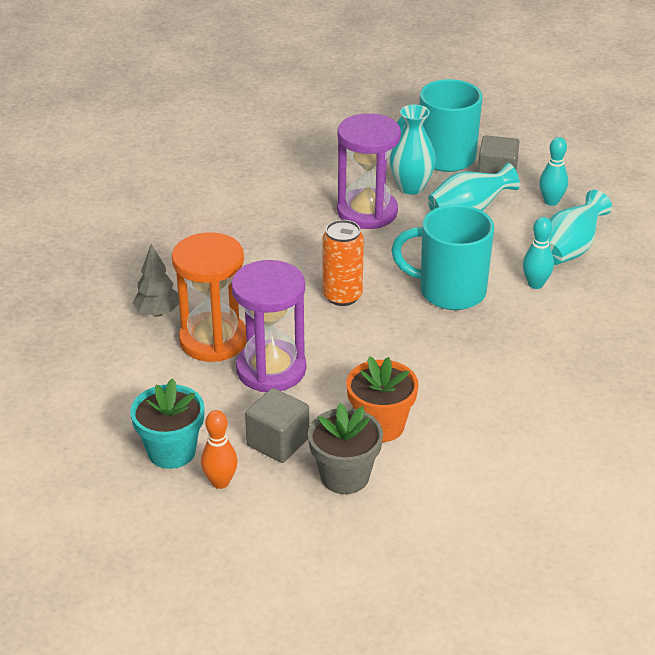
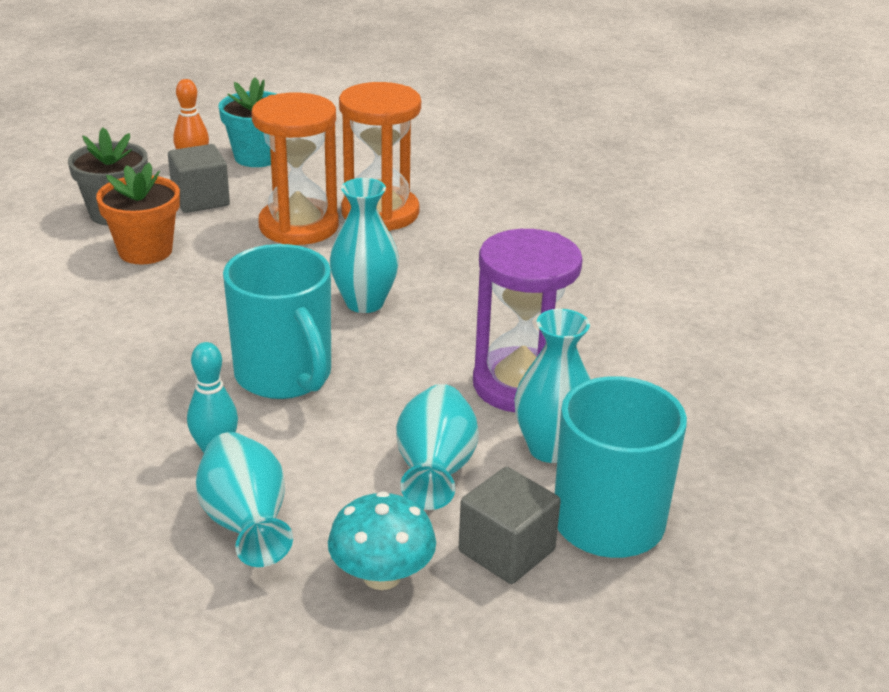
camera: 120 degrees right, 5 degrees down
grey tree [133,244,179,317] -> none
purple hourglass [231,260,306,392] -> orange hourglass [251,93,339,245]
orange can [322,220,364,306] -> turquoise vase [330,178,399,313]
turquoise mug [391,205,494,310] -> turquoise mug turned 105 degrees clockwise [223,244,331,399]
turquoise bowling pin [539,137,568,206] -> turquoise mushroom [328,491,436,590]

